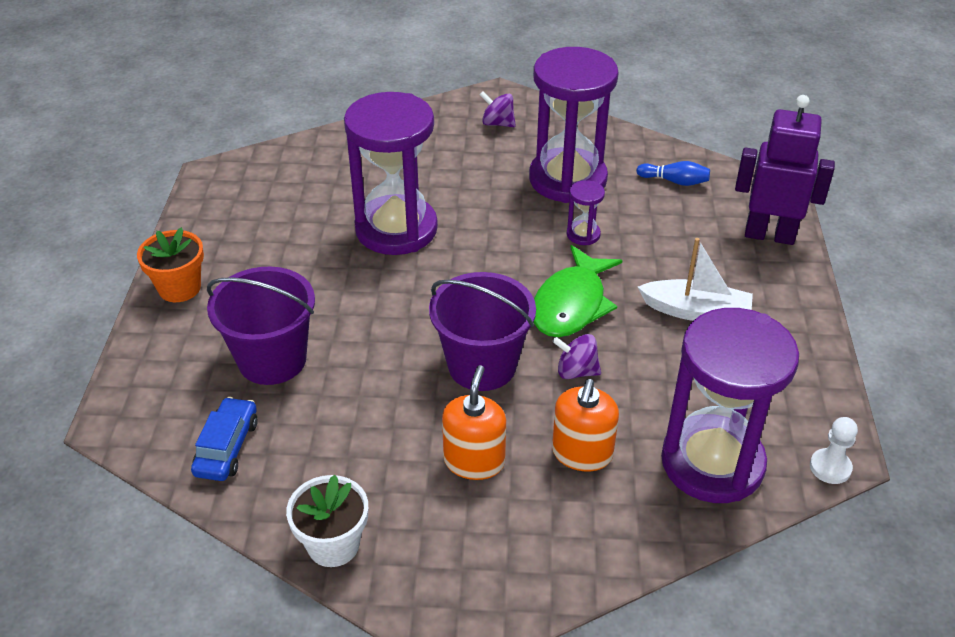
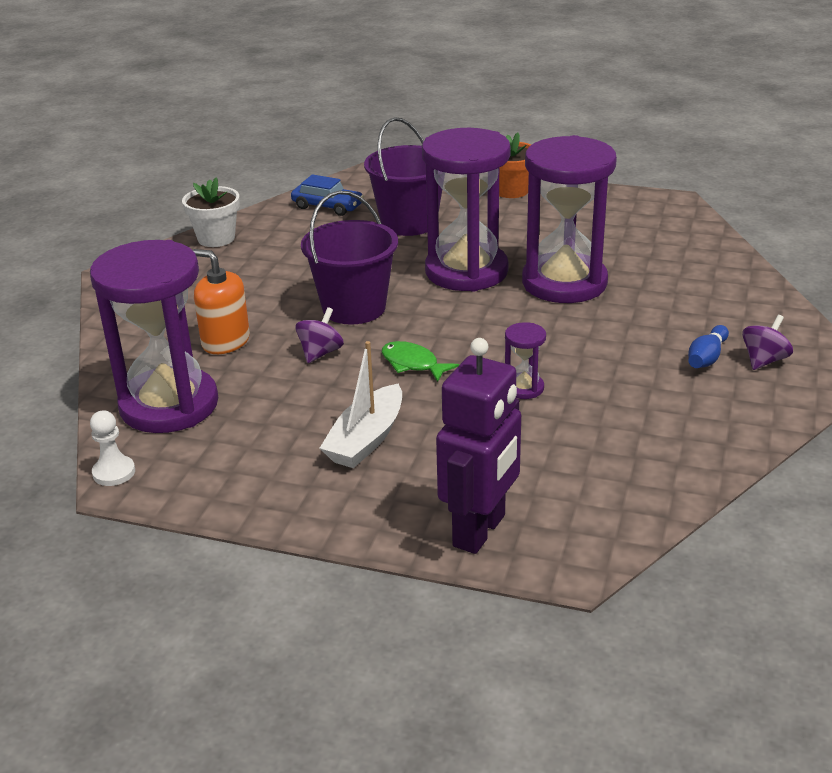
camera: 105 degrees right, 10 degrees down
orange soap dispenser [442,365,506,480] -> none
purple hourglass [529,47,619,203] -> purple hourglass moved to [422,128,511,292]
green fish [533,245,623,337] -> green fish [382,341,459,382], size x0.57
blue bowling pin [636,161,710,186] -> blue bowling pin moved to [688,325,729,368]

